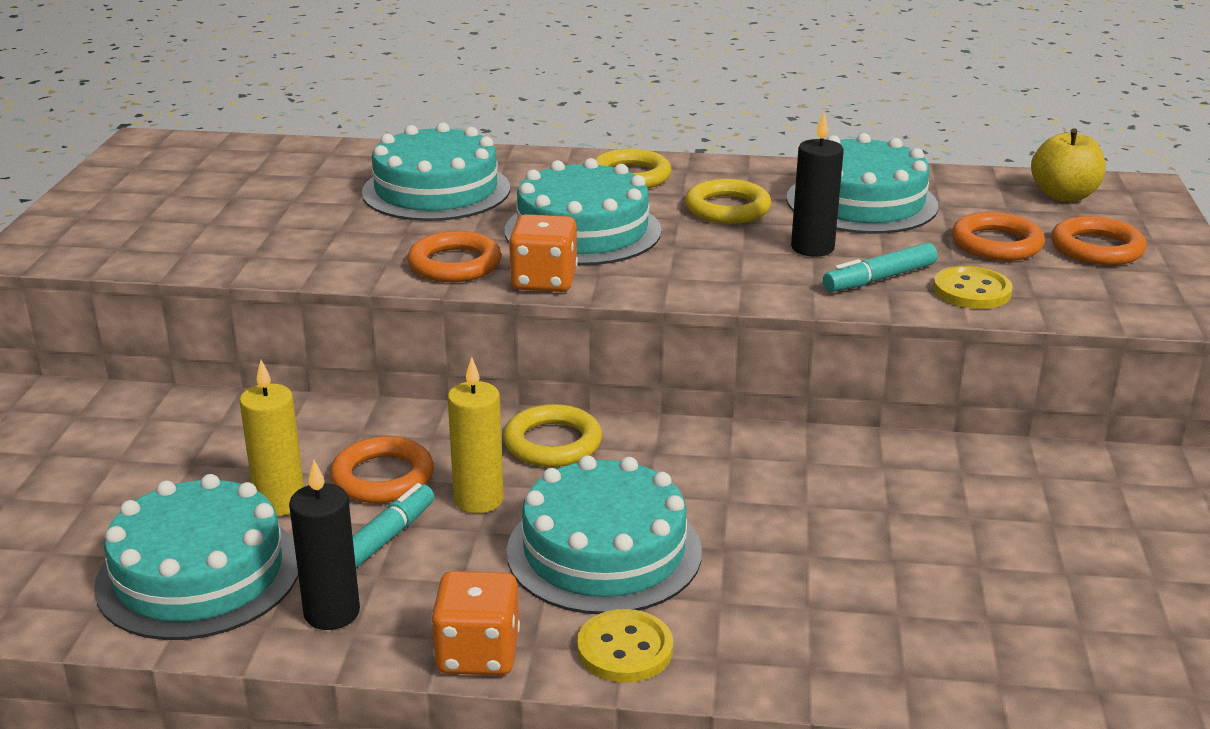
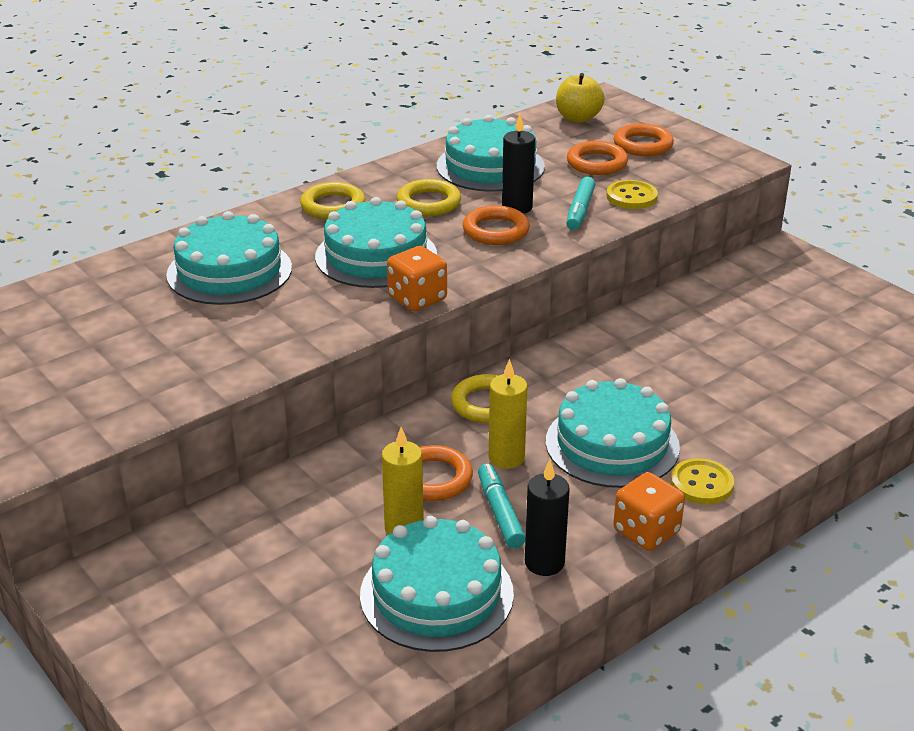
camera: 45 degrees left, 5 degrees up
orange ring [408,231,501,282] -> orange ring moved to [463,205,530,245]

